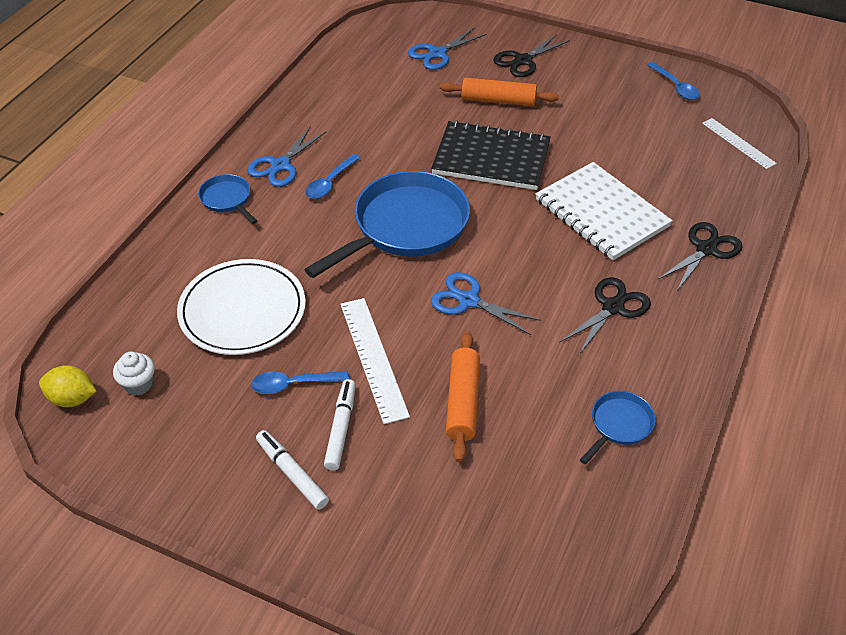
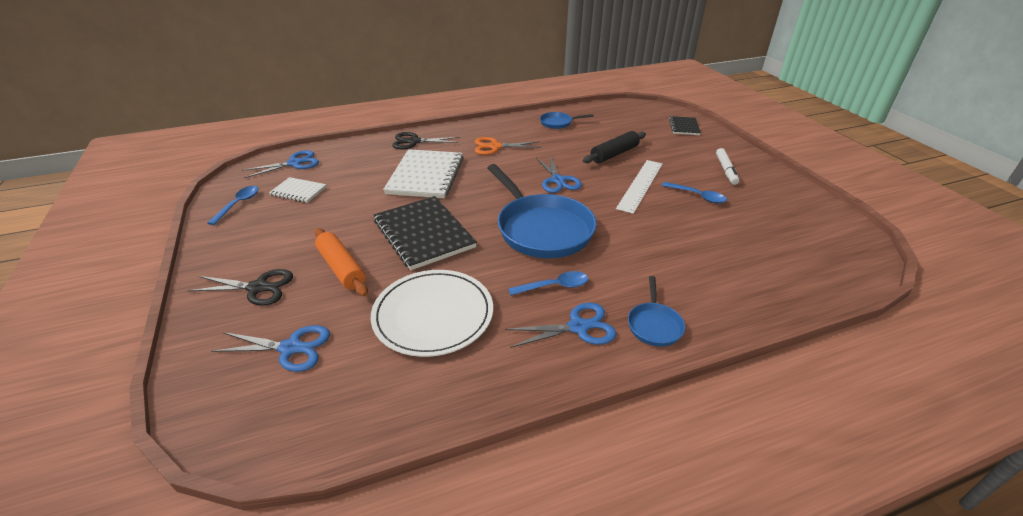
camera: 135 degrees left, 10 degrees down
yellow lemon [39,365,96,407] -> none
white cupcake [113,352,155,395] -> none
white plate [177,259,306,355] -> white plate moved to [371,270,493,357]
blue pan [304,171,470,278] -> blue pan turned 120 degrees counterclockwise [488,164,597,258]
white marker [324,379,356,470] -> none
orange rolling pin [446,331,480,462] -> black rolling pin [583,131,646,163]
black scissors [559,277,651,355] -> orange scissors [475,137,541,155]
white ruler [702,118,777,169] -> blue scissors [242,150,319,178]
none -> white notebook [269,177,326,203]
none -> black notebook [669,116,701,135]

